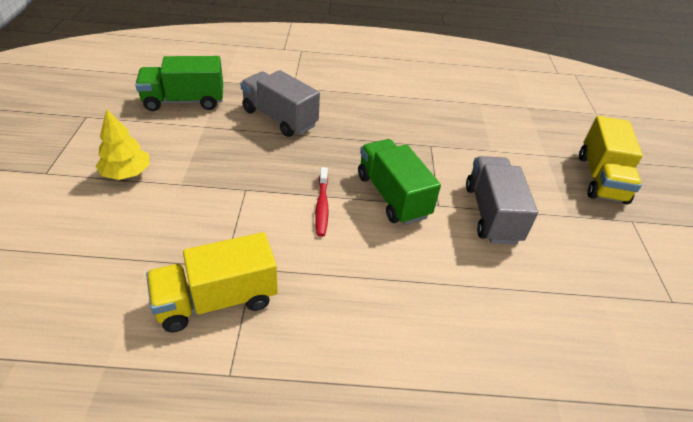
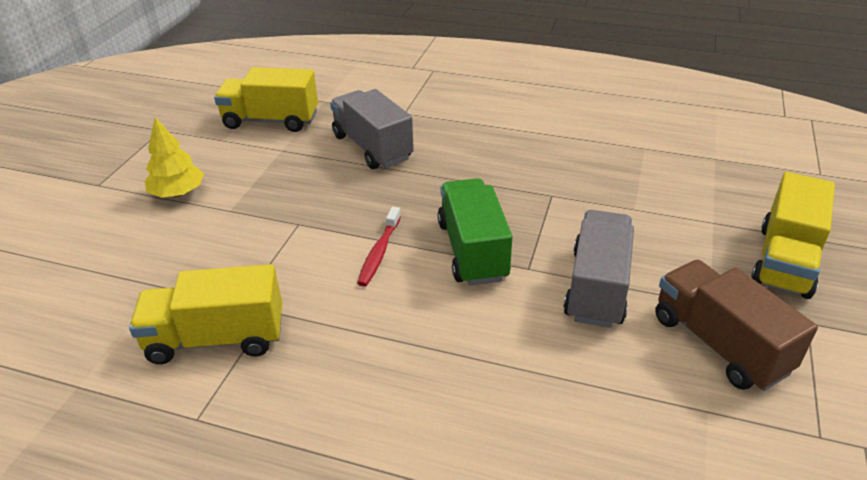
camera: 20 degrees right, 5 degrees down
green truck [135,56,223,111] -> yellow truck [214,67,318,132]
none -> brown truck [655,260,818,391]

